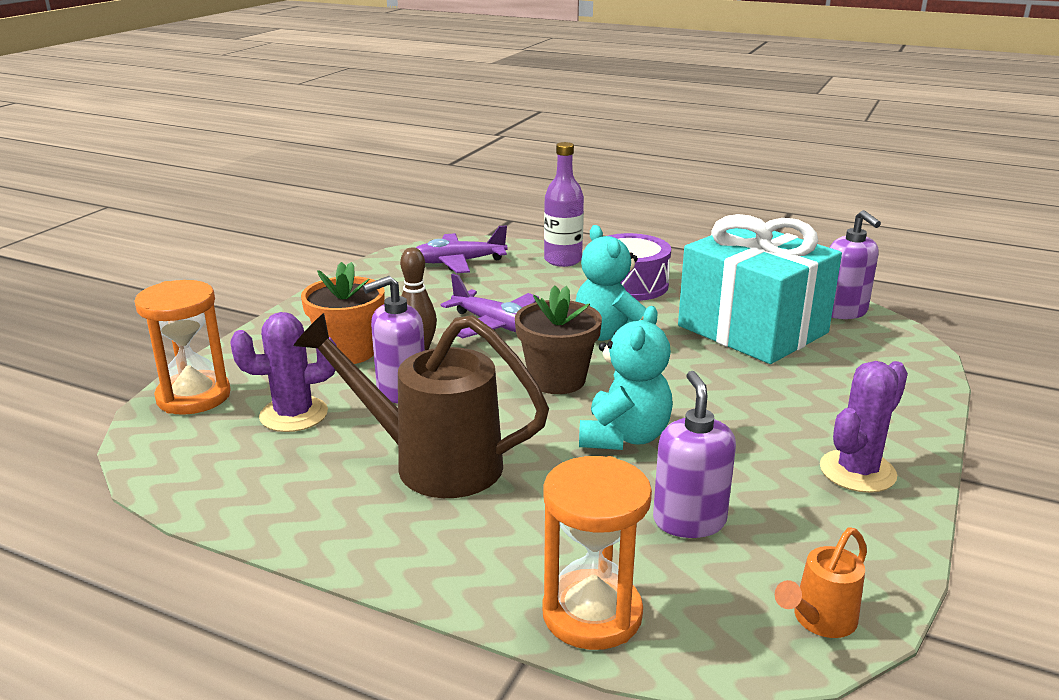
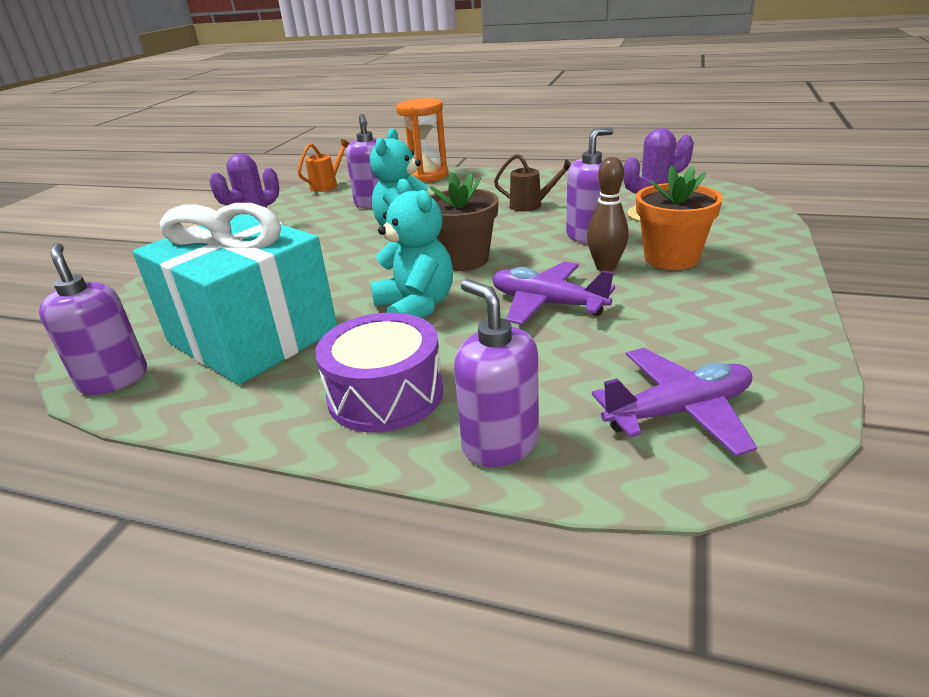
camera: 175 degrees right, 5 degrees up
orange hourglass [135,280,231,415] -> none
brown watering can [293,313,549,498] -> brown watering can [494,154,571,212], size x0.47
purple bottle [544,142,584,267] -> purple soap dispenser [454,279,539,467]

